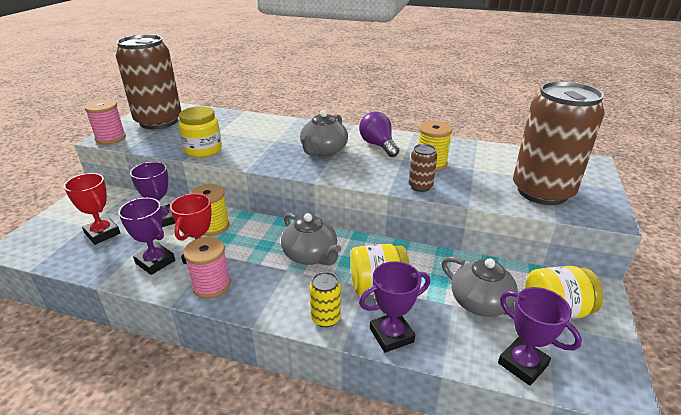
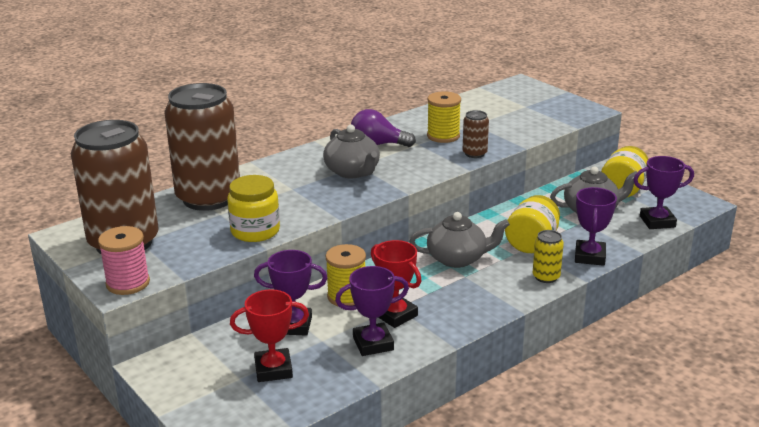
camera: 55 degrees left, 5 degrees down
pink spool [183,237,231,299] -> none
brown can [513,81,605,205] -> brown can moved to [165,83,240,211]

